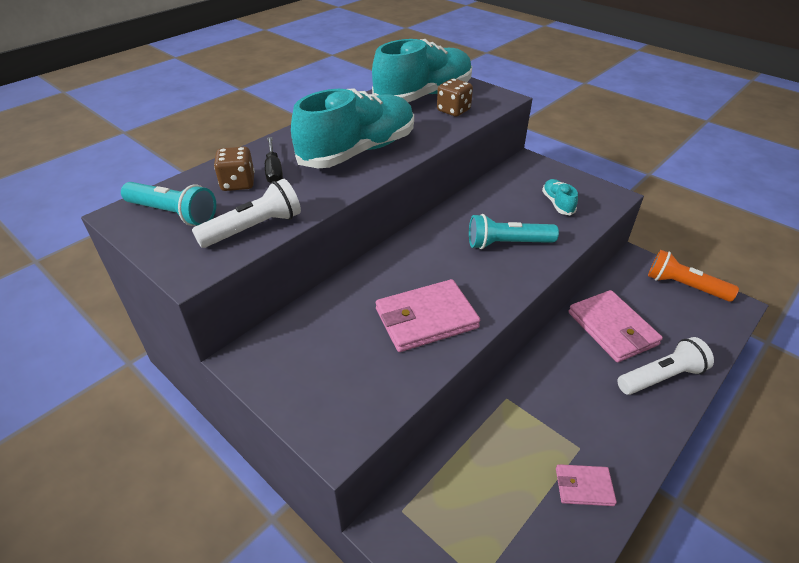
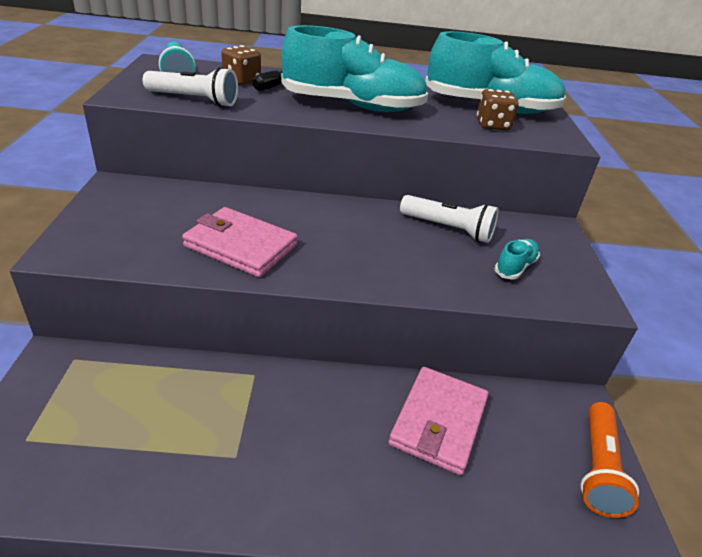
camera: 45 degrees right, 5 degrees down
turquoise flashlight [469,214,559,249] -> none
pink wallet [556,464,617,506] -> none
white flashlight [617,337,714,395] -> white flashlight moved to [400,195,499,243]
orange flashlight [648,250,739,302] -> orange flashlight turned 150 degrees counterclockwise [581,402,639,518]

